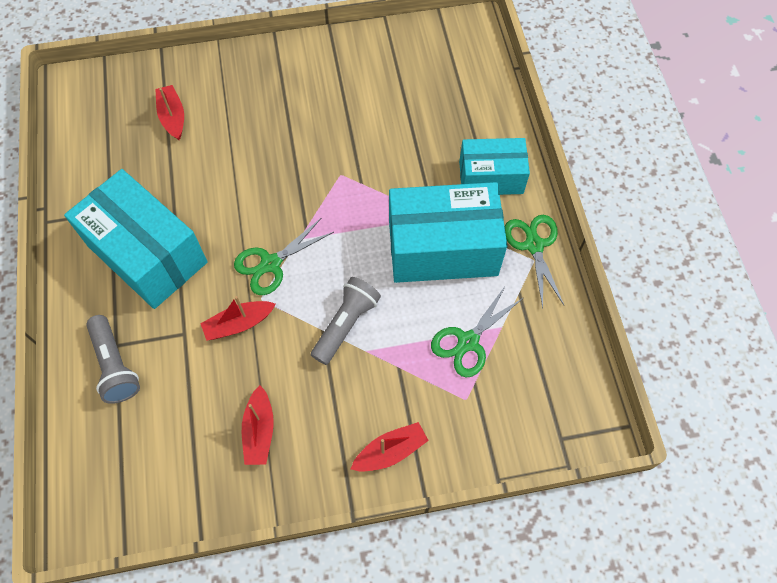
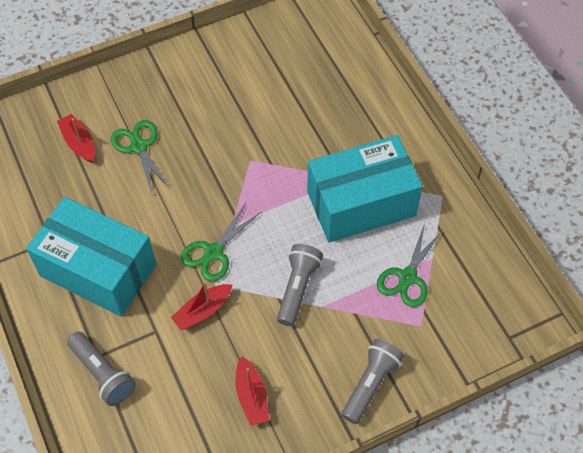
camera: 15 degrees left, 5 degrees down
red boat [351,422,429,471] -> grey flashlight [342,339,404,424]
turquoise box [459,138,530,195] -> none
green scissors [504,215,564,308] -> green scissors moved to [111,120,171,193]

